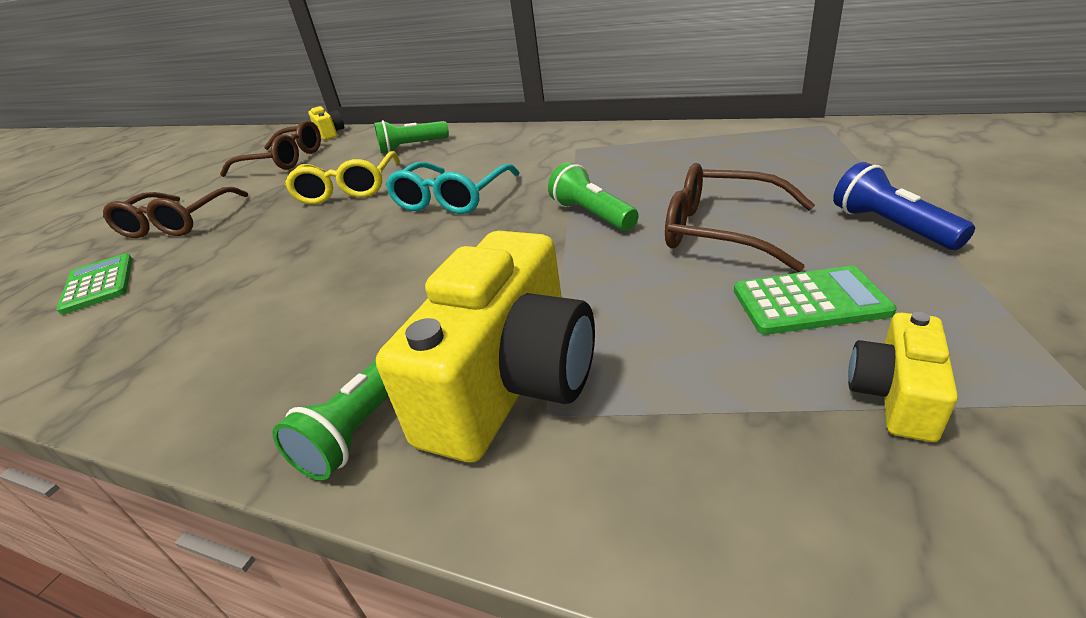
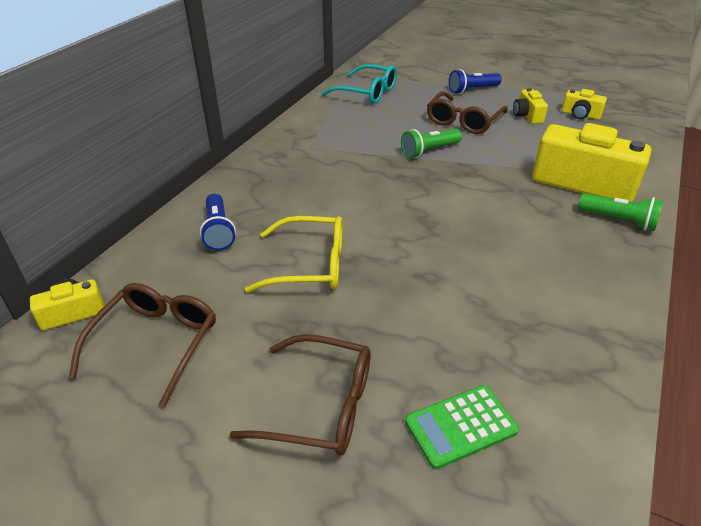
camera: 90 degrees left, 5 degrees up
green flashlight [374,120,449,153] -> blue flashlight [200,194,236,251]
turquoise glasses [386,162,520,214] -> turquoise glasses moved to [321,64,397,104]
green calculator [734,266,897,335] -> yellow camera [513,88,548,124]

